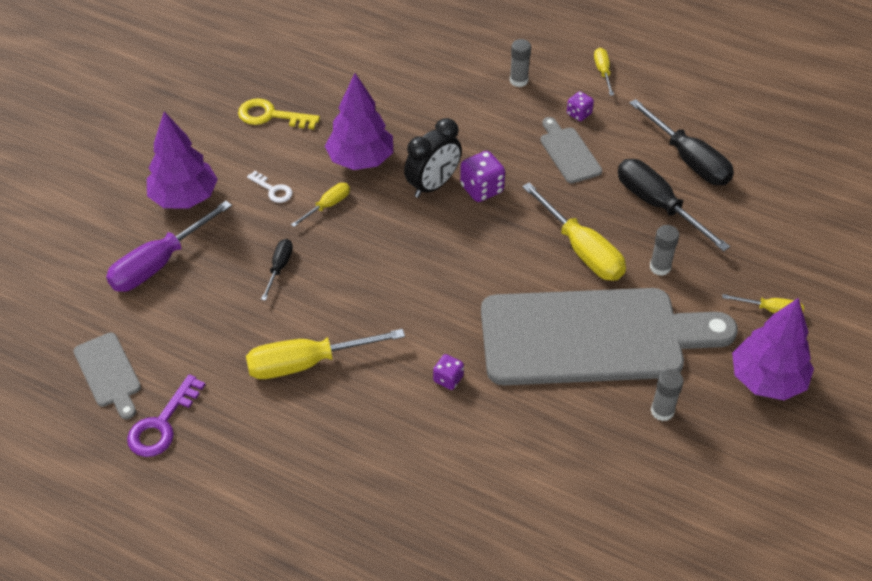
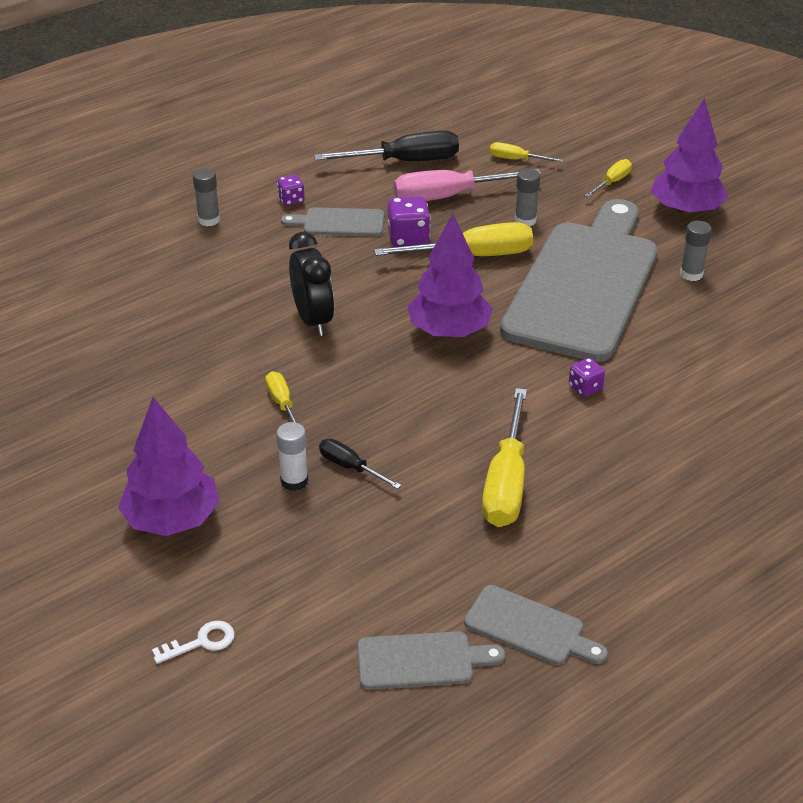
camera: 65 degrees left, 10 degrees down
purple screwdriver [106,201,232,292] -> none
purple key [127,374,206,457] -> grey cutting board [464,585,608,665]
yellow key [238,98,320,129] -> none
white key [247,171,293,203] -> white key moved to [152,620,235,664]
purple tree [325,73,393,170] -> purple tree moved to [408,214,493,337]
purple dice [460,151,505,202] -> purple dice moved to [388,196,431,247]
yellow screwdriver [594,48,614,96] -> yellow screwdriver moved to [490,142,564,163]
black screwdriver [618,159,730,251] -> pink screwdriver [394,169,541,201]
none -> white glue stick [276,422,308,491]

